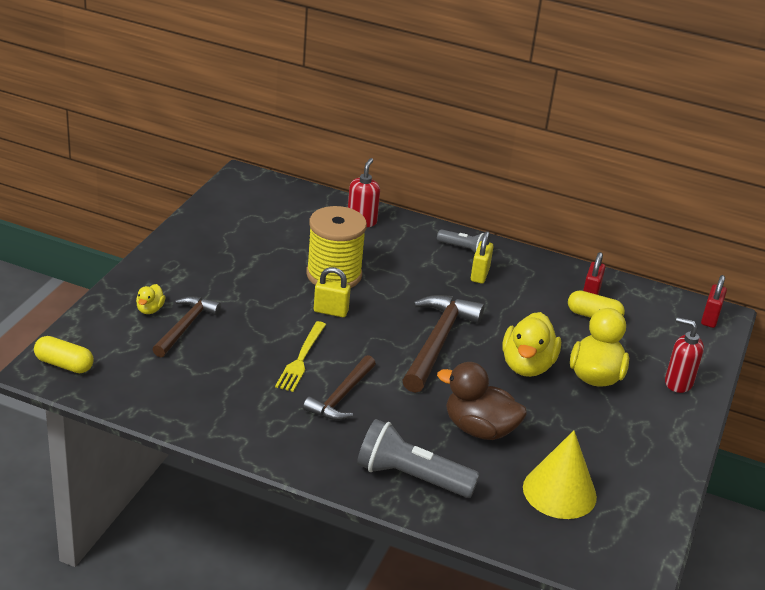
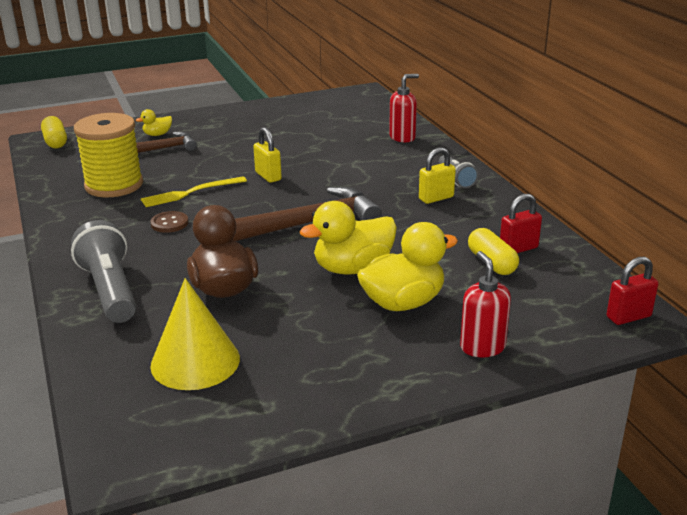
camera: 50 degrees right, 5 degrees down
brown hammer [303,355,376,420] -> brown button [150,211,189,233]
yellow spool [306,206,367,288] -> yellow spool moved to [74,113,143,197]

